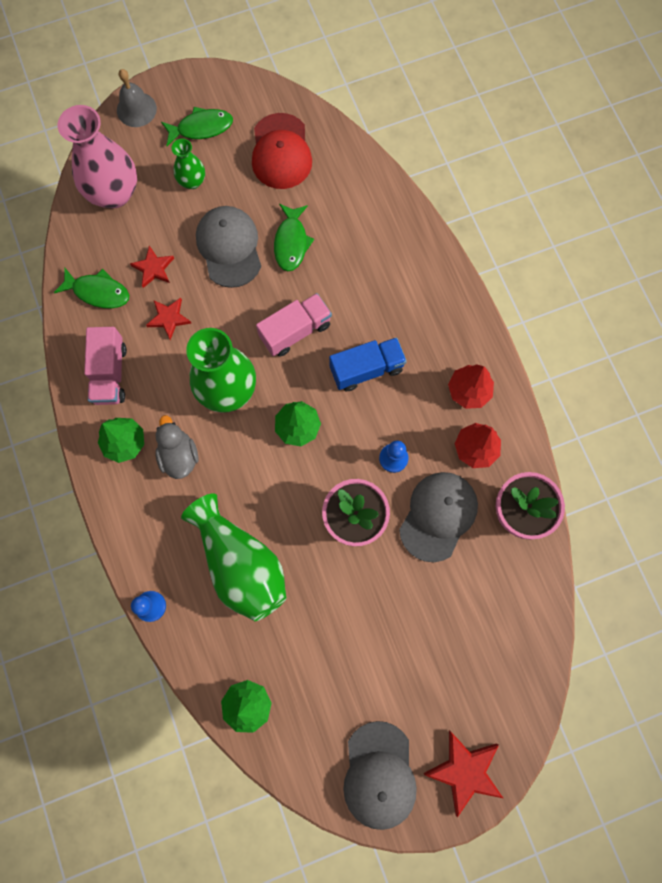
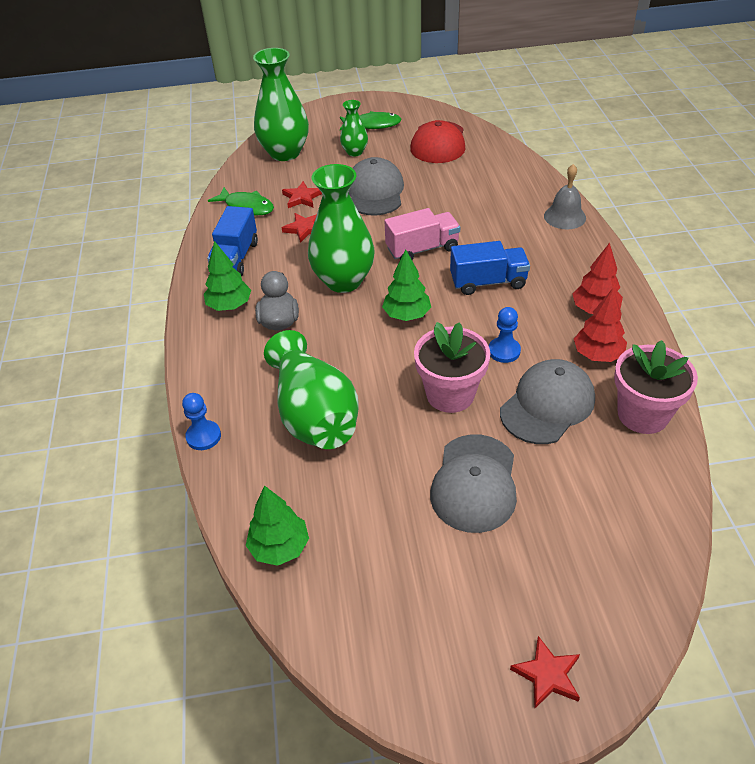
camera: 15 degrees right, 30 degrees down
pink vase [58,105,137,208] -> green vase [253,48,309,161]
pink truck [84,327,127,405] -> blue truck [207,206,258,276]
grey bell [117,69,157,127] -> grey bell moved to [544,164,586,229]
green fish [274,204,314,271] -> none
grey cap [343,721,417,830] -> grey cap moved to [430,434,517,533]
red star [423,730,503,818] -> red star [510,636,580,708], size x0.63

